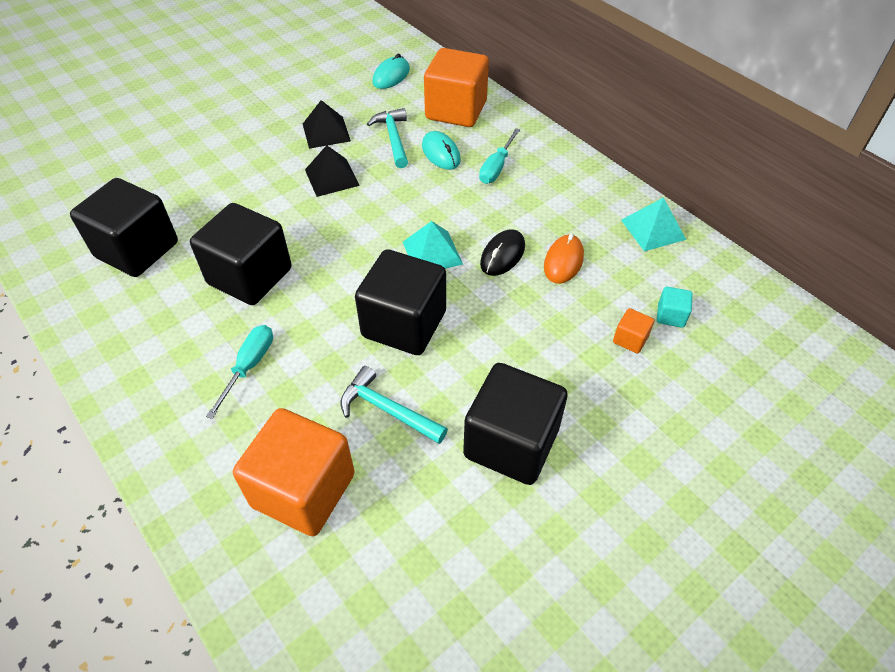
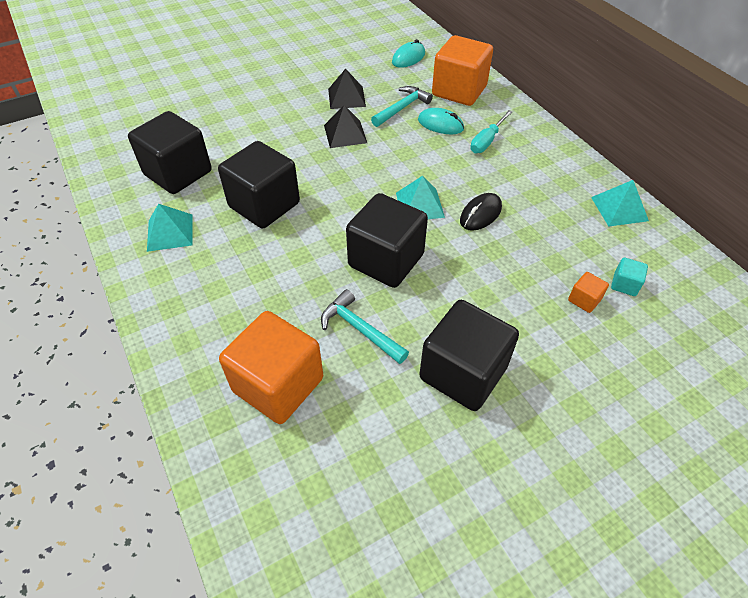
camera: 10 degrees right, 0 degrees up
turquoise screwdriver [206,325,273,419] -> none
turquoise hammer [367,108,408,168] -> turquoise hammer turned 45 degrees clockwise [371,86,433,127]
turquoise mouse [422,131,461,170] -> turquoise mouse turned 45 degrees counterclockwise [418,108,464,134]
orange mouse [544,233,584,284] -> none
none -> turquoise pyramid [147,204,193,252]

